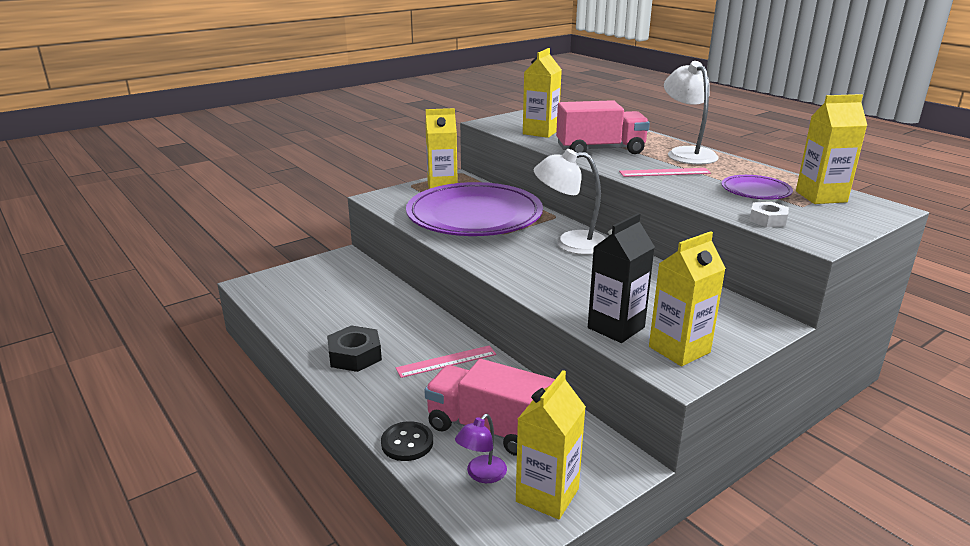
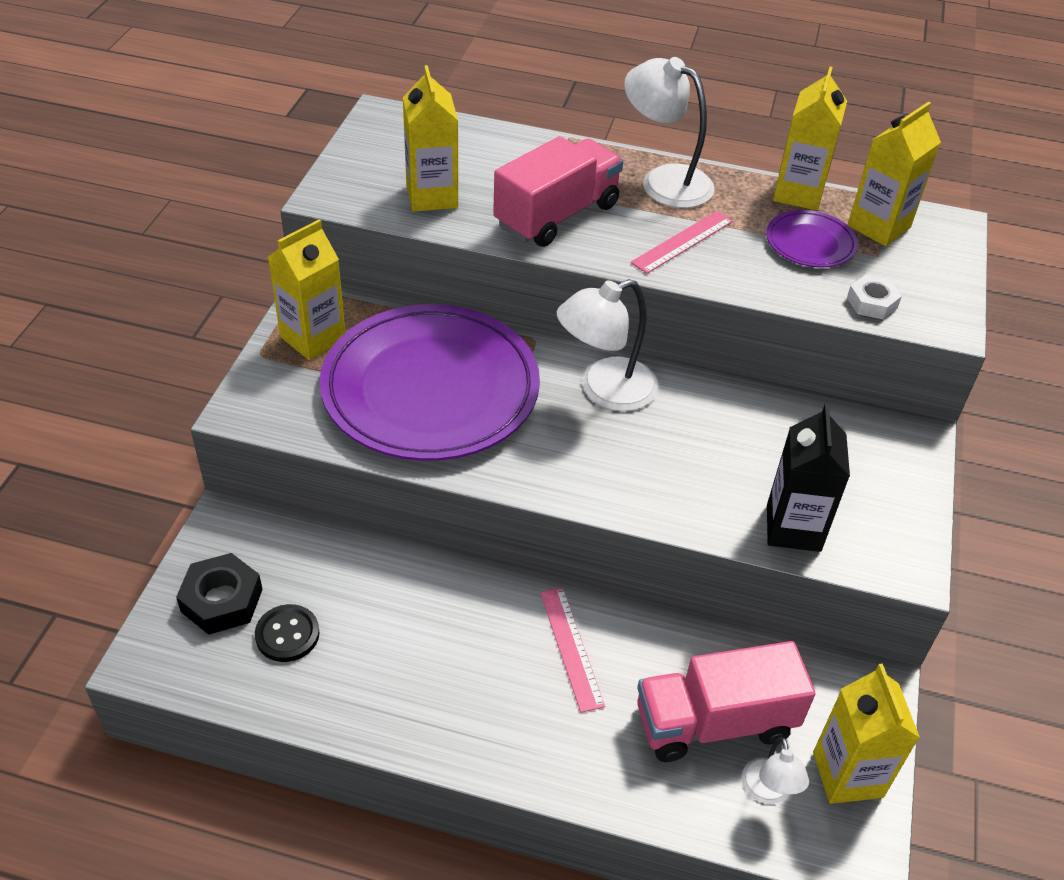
camera: 40 degrees left, 20 degrees up
black nut [327,325,382,372] -> black nut moved to [176,553,263,635]
black button [381,421,433,461] -> black button moved to [255,604,320,662]
pink ruler [396,345,496,378] -> pink ruler turned 45 degrees counterclockwise [540,587,605,713]
purple lamp [455,414,507,483] -> white lamp [742,737,809,804]
yellow carton [649,231,726,366] -> yellow carton moved to [773,67,847,211]

